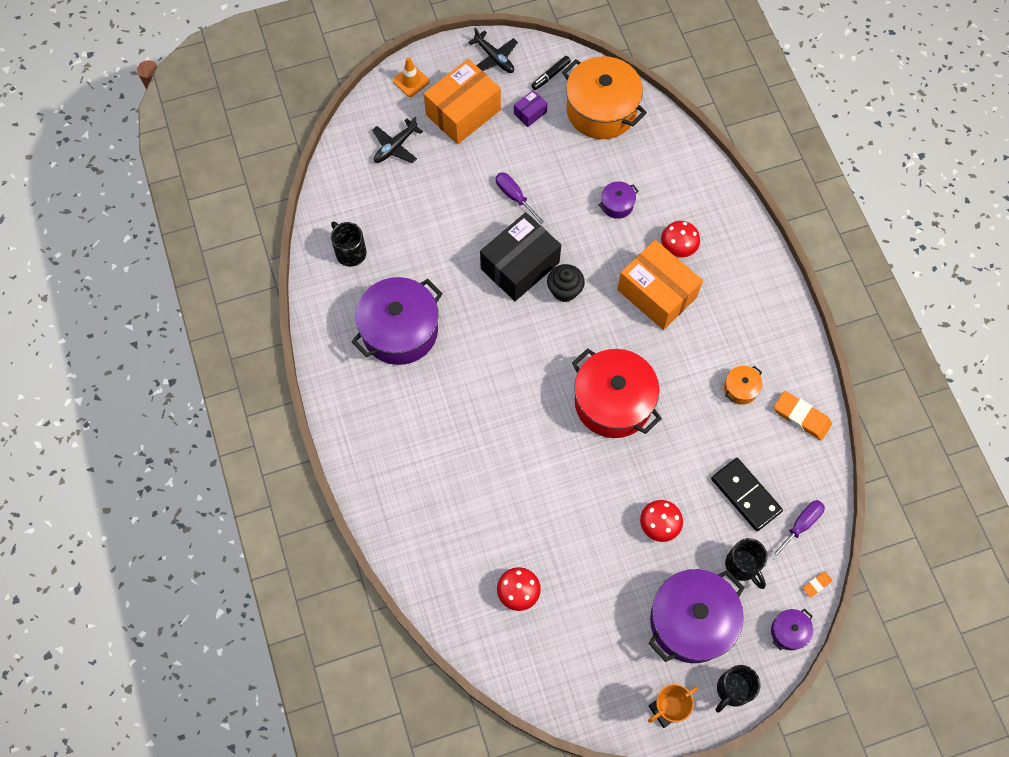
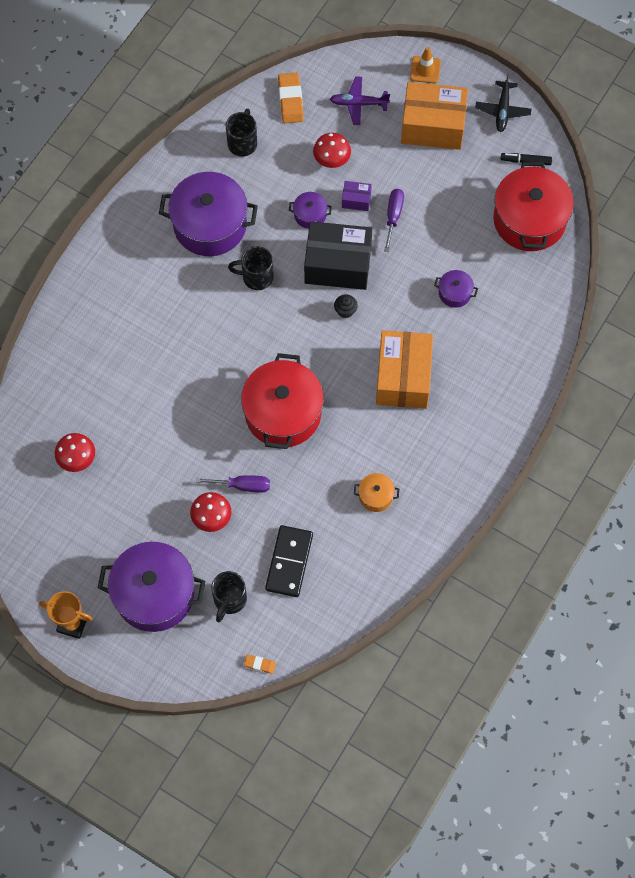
camera: 50 degrees right, 0 degrees up
black plane [372,116,423,163] -> purple plane [330,76,390,125]
purple box [514,90,547,127] -> purple box moved to [342,181,372,211]
black cupcake [547,264,585,302] -> black cupcake [334,294,358,318], size x0.64
orange pot [562,56,647,139] -> red pot [493,162,574,251]
red mushroom [661,221,700,257] -> red mushroom moved to [313,133,351,168]
black mug [715,665,761,713] -> black mug moved to [228,246,274,290]
purple screwdriver [770,500,825,560] -> purple screwdriver moved to [196,475,270,493]
purple pot [771,609,813,650] -> purple pot moved to [289,192,332,229]
orange eraser [774,391,832,440] -> orange eraser moved to [278,73,304,123]

